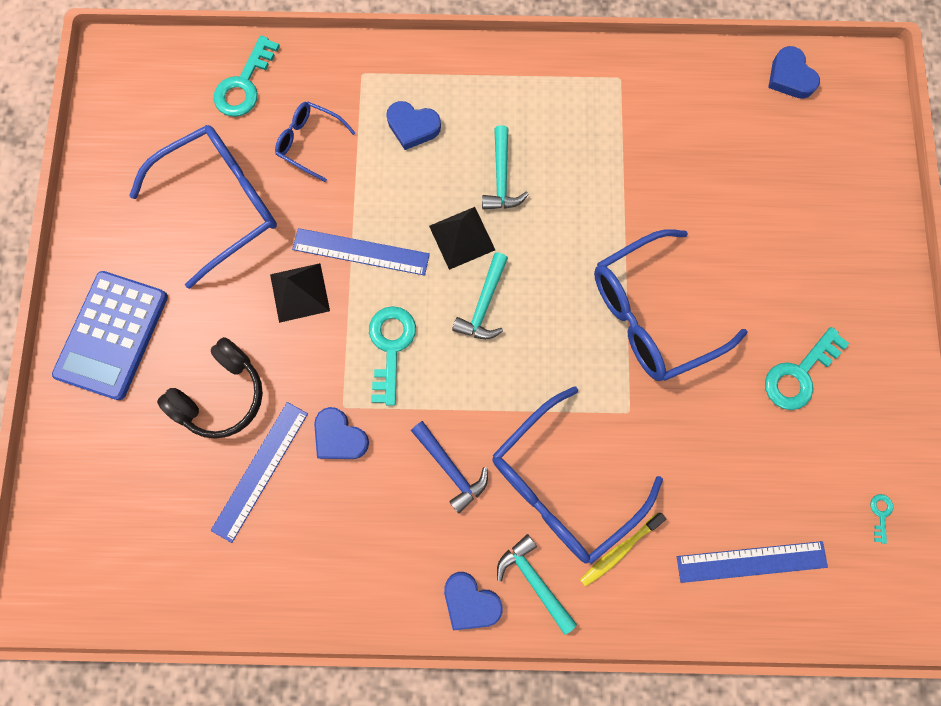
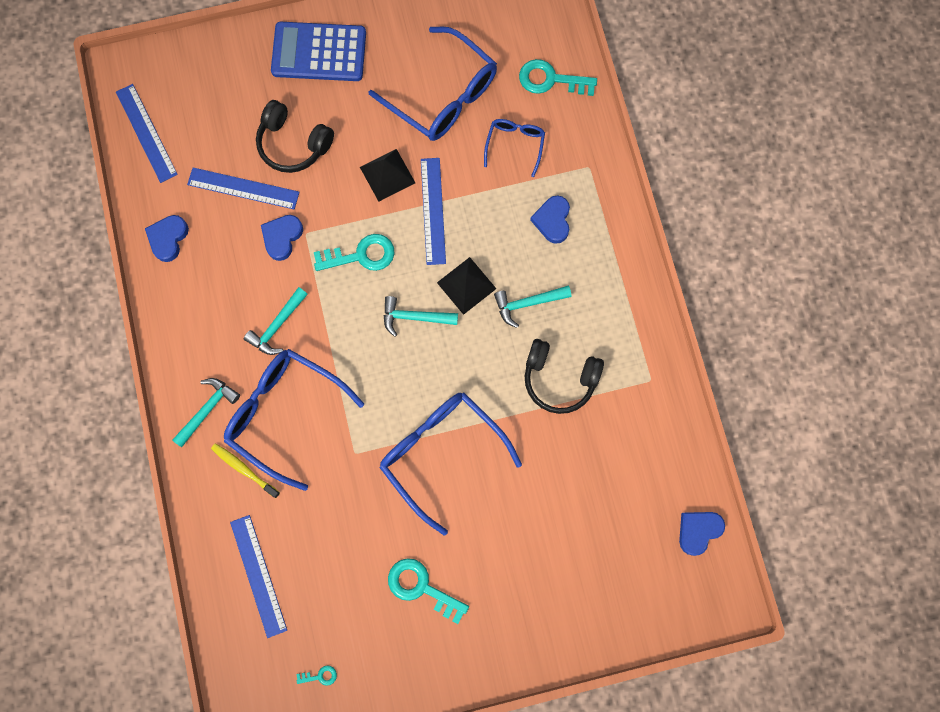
camera: 75 degrees right, 0 degrees up
blue hammer [411,421,488,514] -> turquoise hammer [244,287,308,355]
blue heart [444,572,503,631] -> blue heart moved to [145,215,189,262]
none -> blue ruler [116,84,178,183]
none -> black headphones [525,339,604,414]

